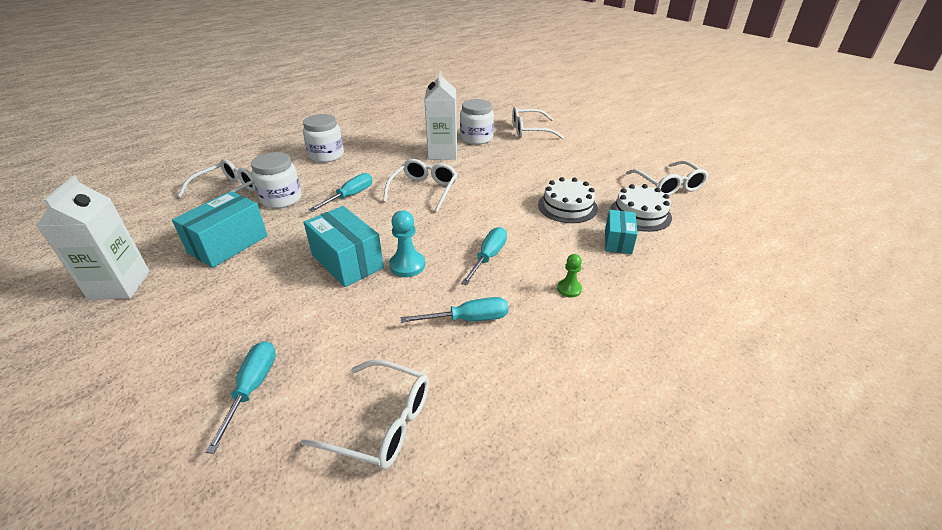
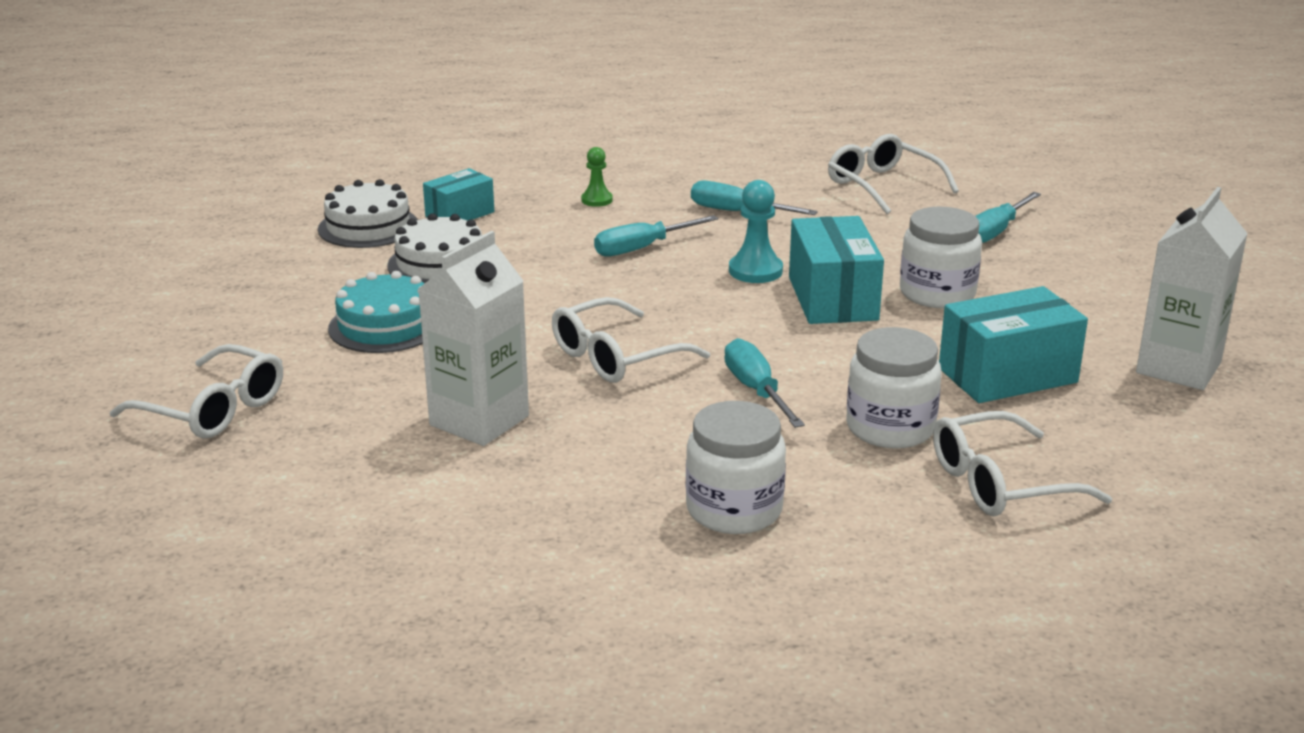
camera: 145 degrees left, 10 degrees down
turquoise screwdriver [309,173,373,212] -> turquoise screwdriver turned 90 degrees clockwise [724,338,805,428]
white jar [460,99,494,145] -> white jar moved to [900,207,982,308]
white glasses [626,161,709,196] -> none
none -> turquoise cake [328,271,424,353]

